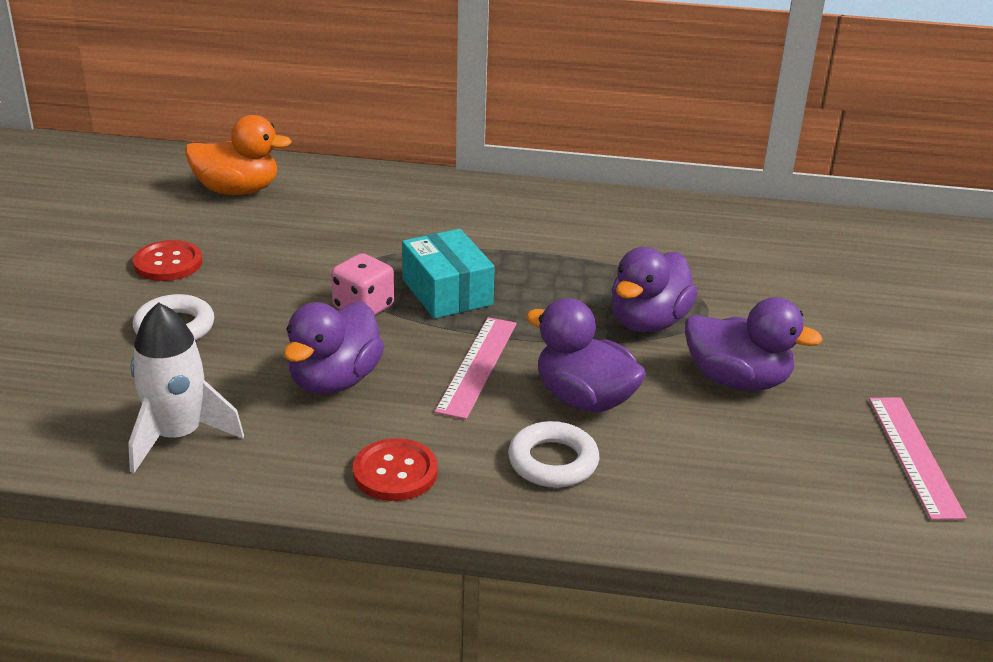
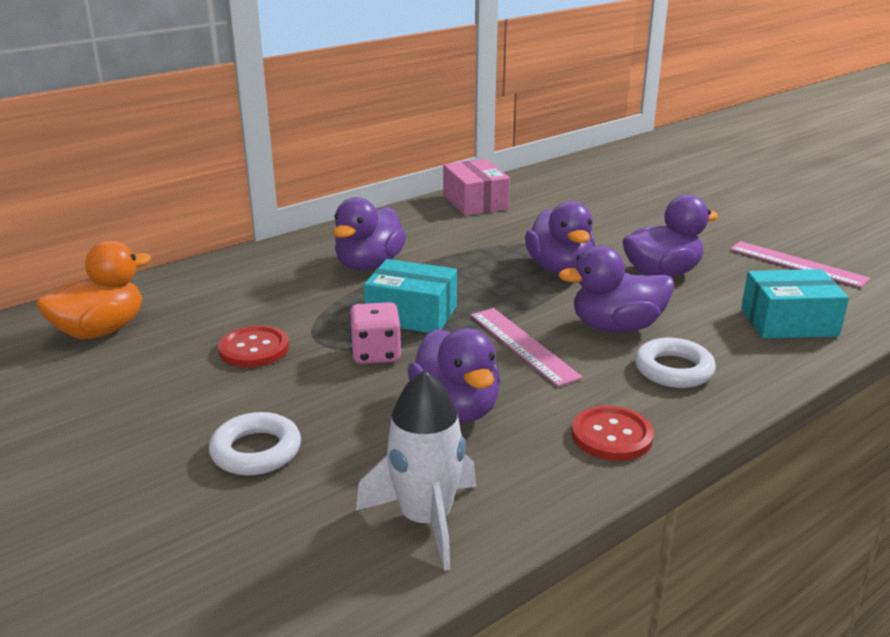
camera: 45 degrees left, 5 degrees down
red button [133,240,202,281] -> red button moved to [218,325,289,367]
none -> purple duck [333,197,406,271]
none -> pink box [443,159,510,216]
none -> turquoise box [741,269,849,339]

